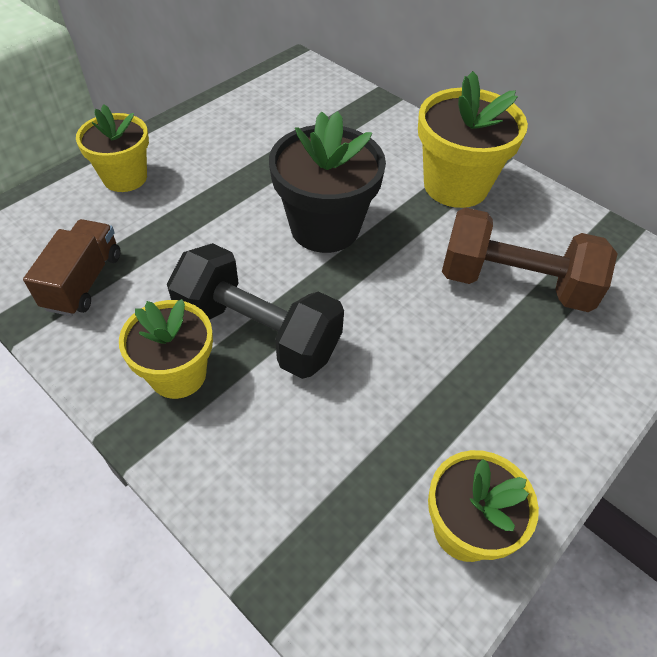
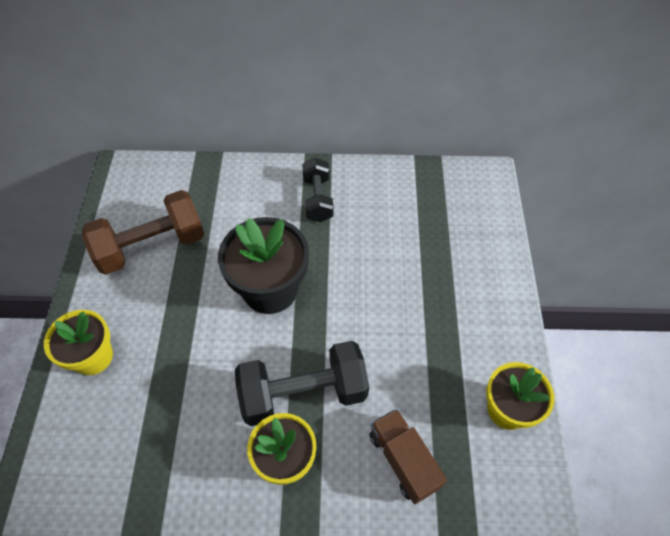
camera: 40 degrees left, 5 degrees up
brown truck [23,219,121,316] -> brown truck moved to [369,409,447,504]
yellow flower pot [418,71,528,208] -> black dumbbell [302,158,334,222]
brown dumbbell [442,207,618,312] -> brown dumbbell moved to [82,190,204,275]

